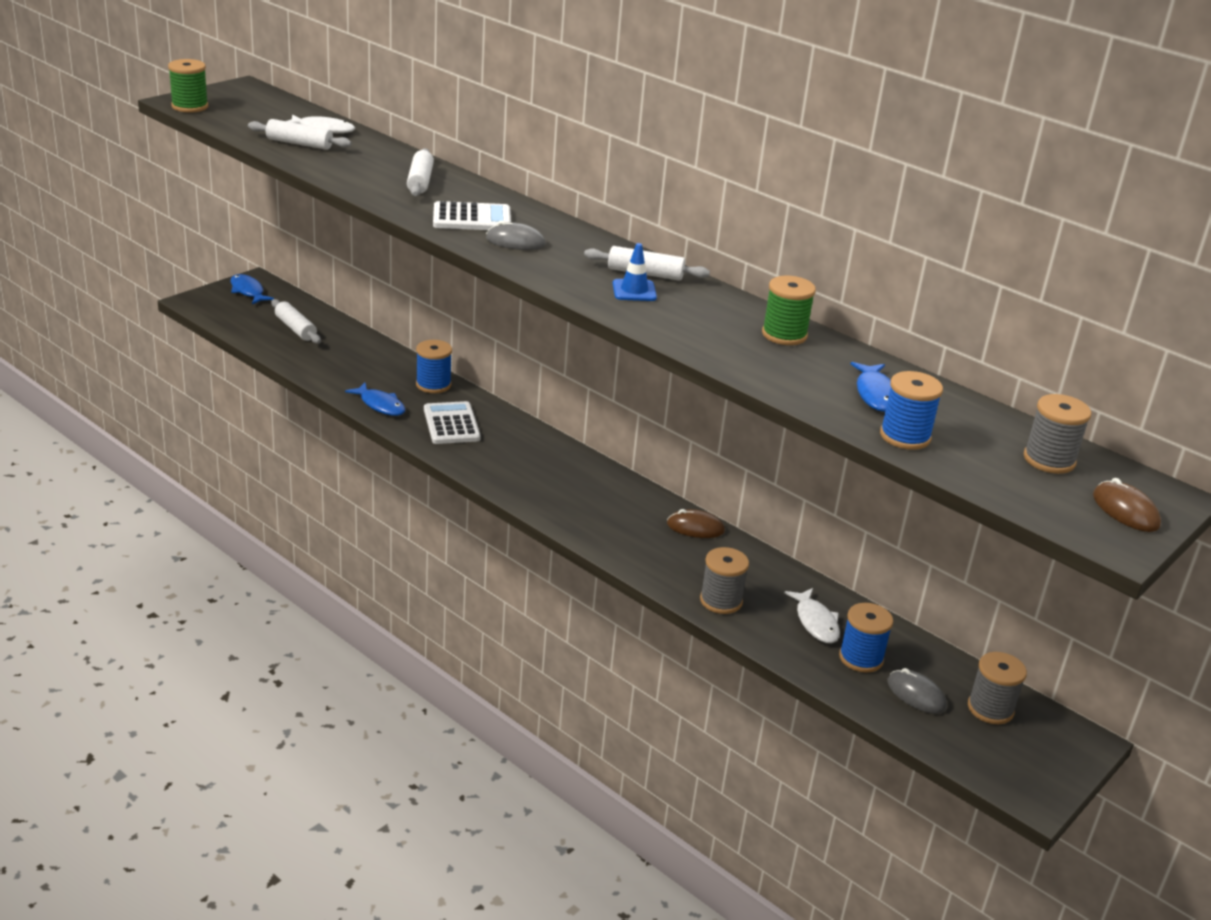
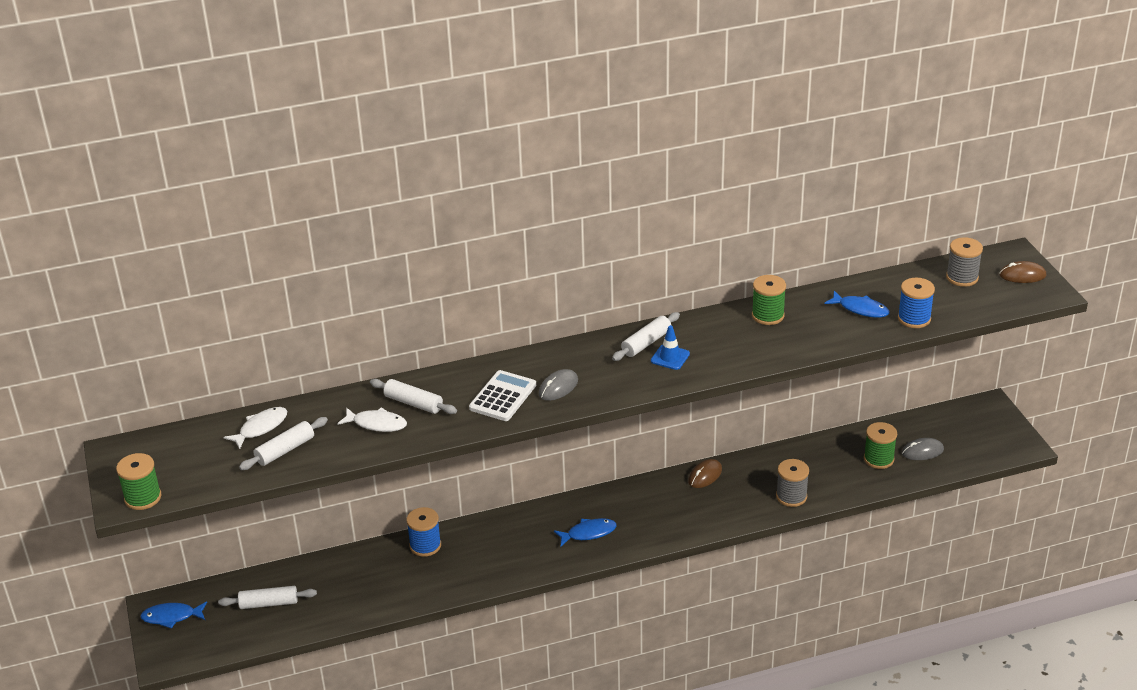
camera: 55 degrees left, 5 degrees up
blue fish [345,383,405,416] -> blue fish moved to [554,518,617,546]
white calculator [424,401,481,444] -> none
white fish [784,588,840,643] -> white fish moved to [337,407,407,432]
blue spool [839,603,893,673] -> green spool [864,422,897,469]
grey spool [968,652,1027,724] -> none

